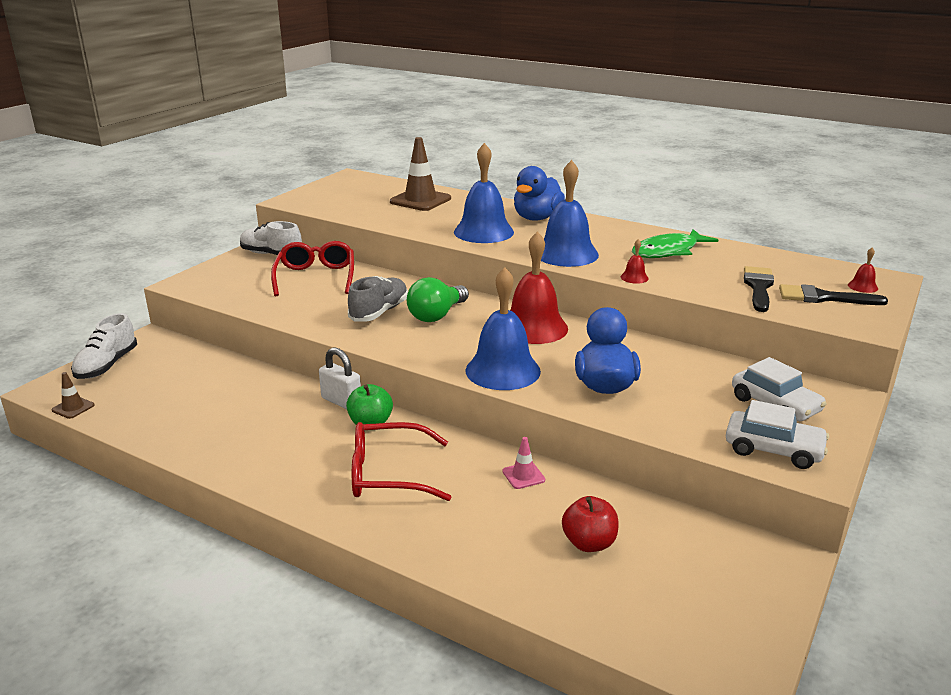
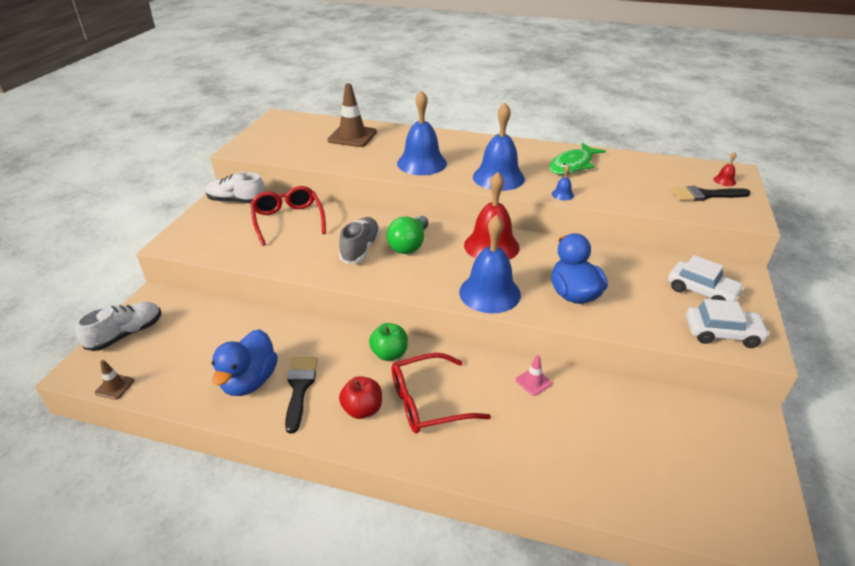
camera: 15 degrees left, 10 degrees up
white shoe [71,313,137,379] -> white shoe turned 135 degrees counterclockwise [75,302,161,351]
white padlock [319,347,361,409] -> none
blue duck [514,166,565,221] -> blue duck moved to [211,329,278,396]
red apple [562,496,618,552] -> red apple moved to [339,376,382,419]
red bell [621,239,649,284] -> blue bell [552,165,574,200]
black brush [744,266,774,312] -> black brush moved to [285,357,318,433]

